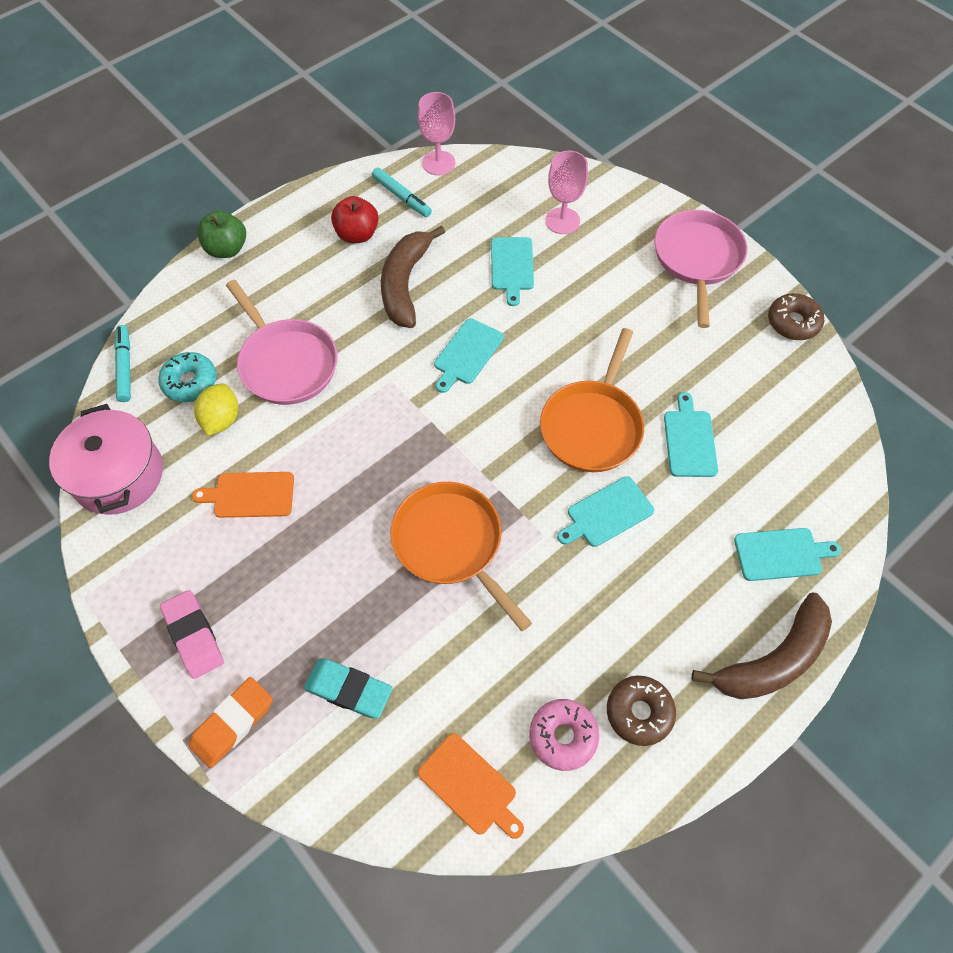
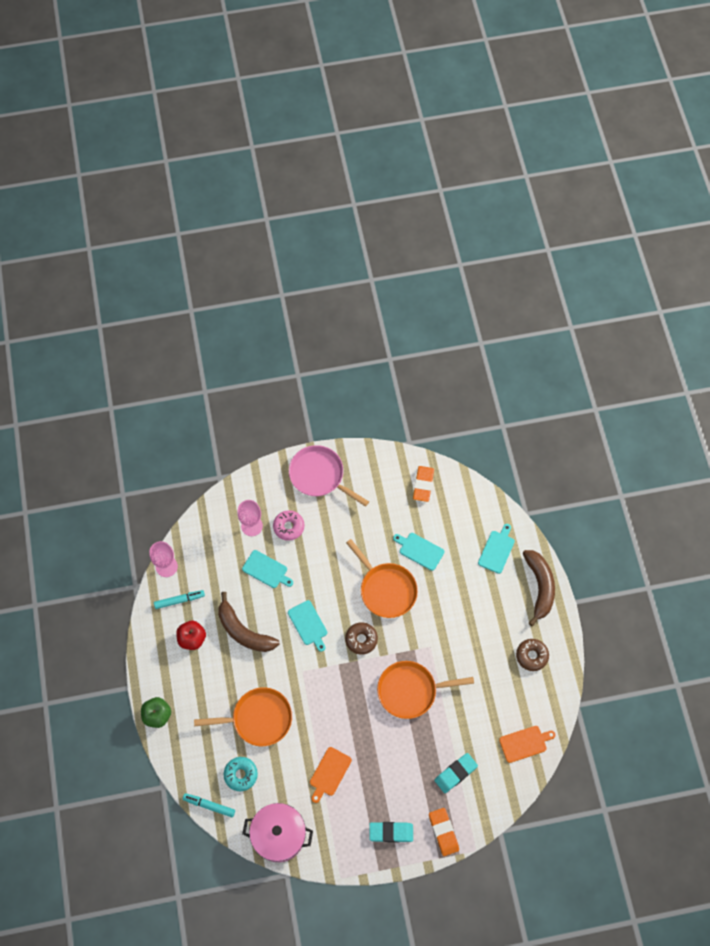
camera: 60 degrees left, 5 degrees up
pink eraser [160,590,224,679] -> turquoise eraser [369,822,413,843]
yellow lemon [194,383,238,436] -> none
pink pan [226,280,338,405] -> orange pan [194,687,292,746]
pink donut [529,699,599,771] -> pink donut moved to [273,510,304,541]
turquoise cutting board [557,476,654,547] -> none
brown donut [768,293,824,340] -> brown donut moved to [345,622,378,655]
none -> orange eraser [413,466,434,502]

